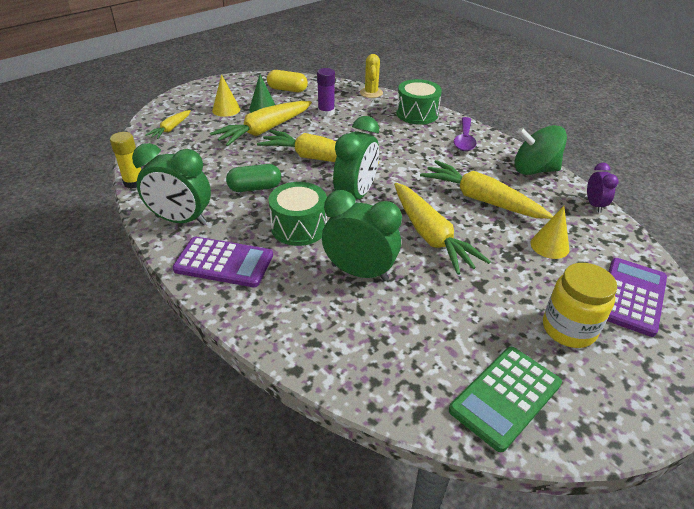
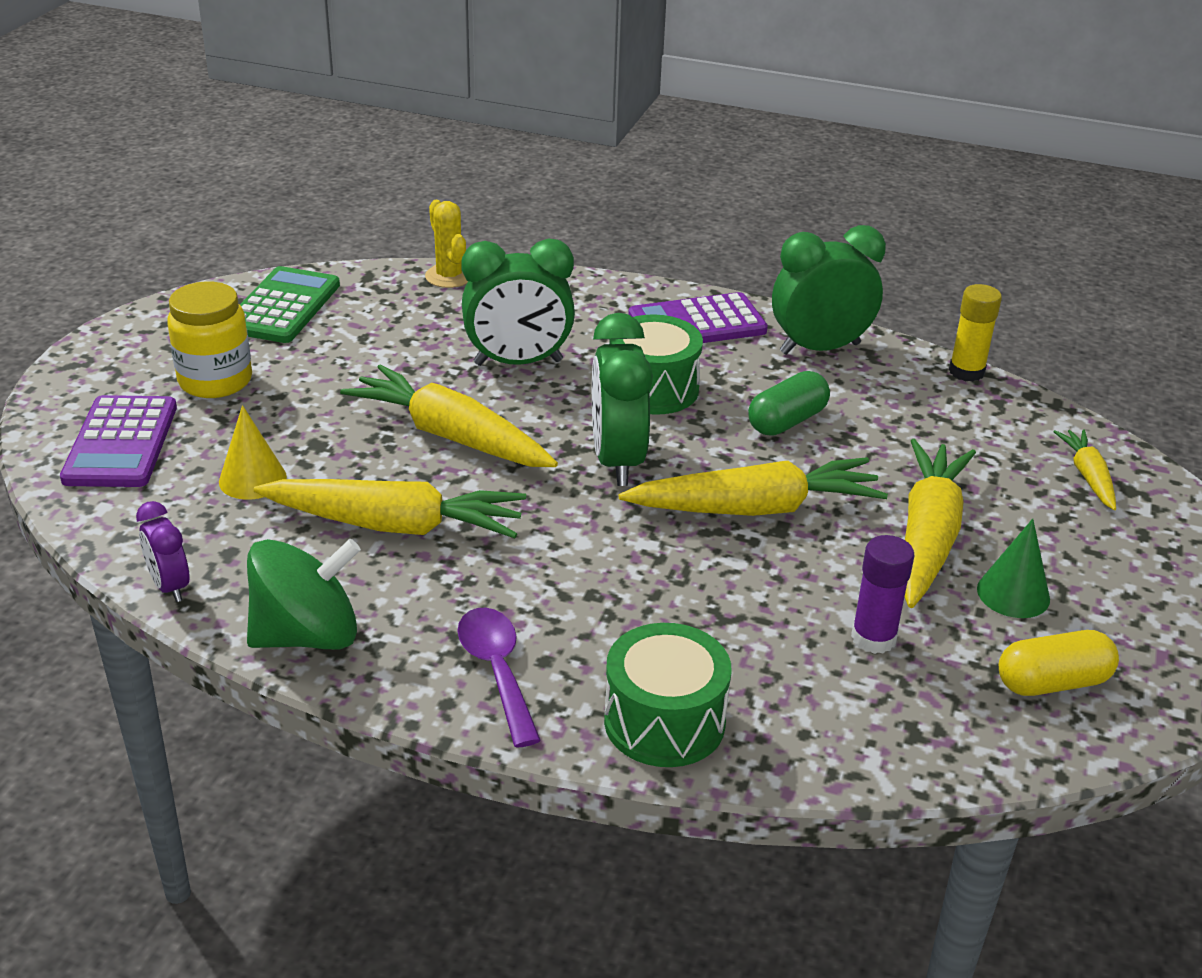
camera: 150 degrees right, 5 degrees down
yellow cone [212,74,240,117] -> none
yellow cactus [360,54,383,98] -> yellow cactus moved to [425,200,468,288]

